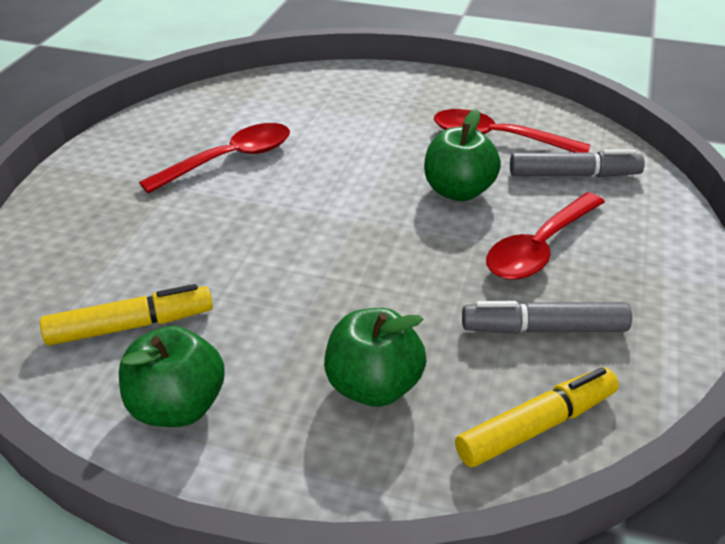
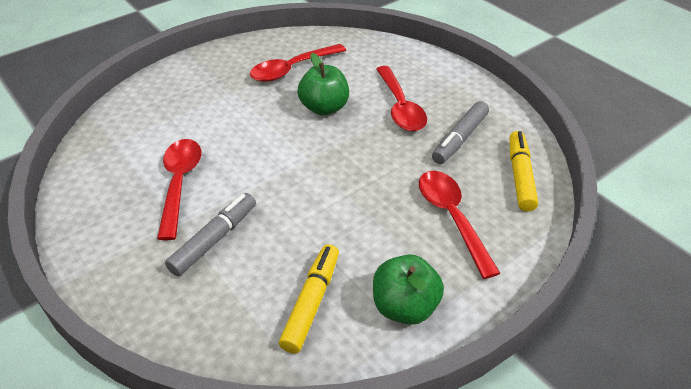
camera: 55 degrees left, 5 degrees up
green apple [324,308,427,407] -> red spoon [419,171,500,279]
grey marker [510,149,645,177] -> grey marker moved to [165,193,256,276]

